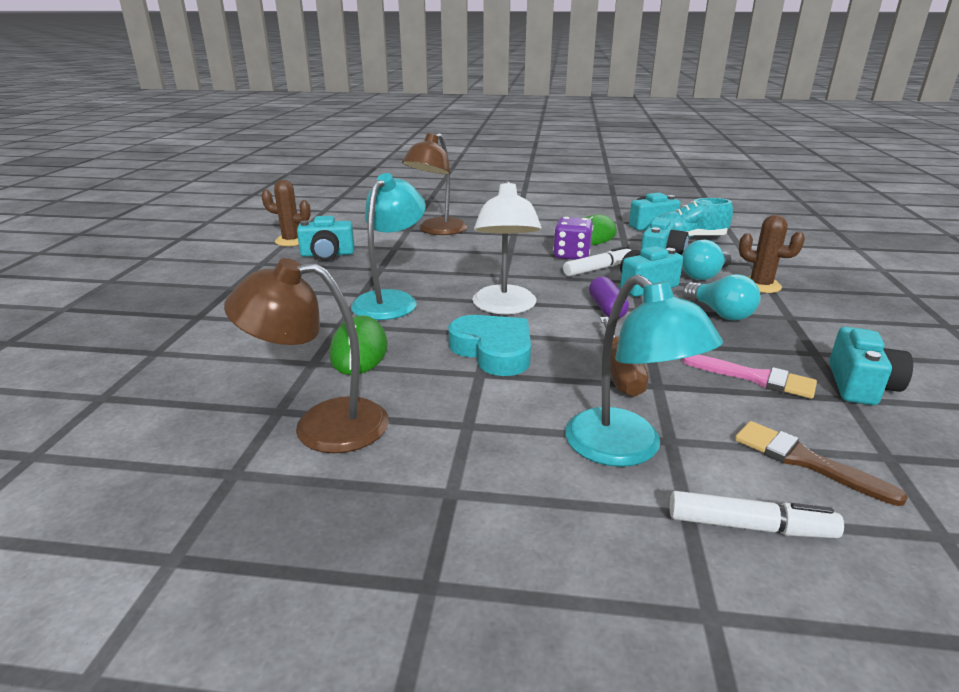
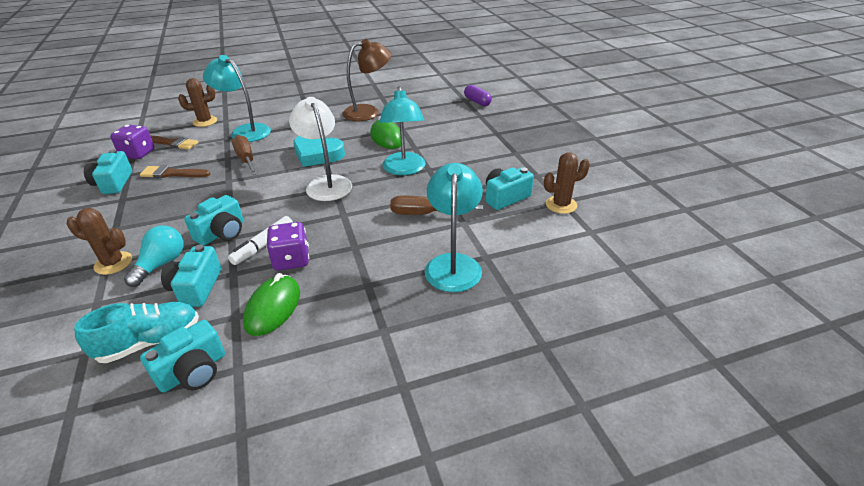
camera: 155 degrees right, 10 degrees up
brown lamp [402,133,468,235] -> turquoise lamp [425,163,483,292]
purple capsule [589,276,629,319] -> purple capsule moved to [464,85,492,106]
white marker [670,491,844,538] -> brown cactus [178,78,217,127]
pink brush [682,354,817,399] -> brown brush [140,165,210,178]
turquoise light bulb [683,274,761,321] -> none
none -> purple dice [110,124,155,159]
none -> brown screwdriver [390,195,483,215]

